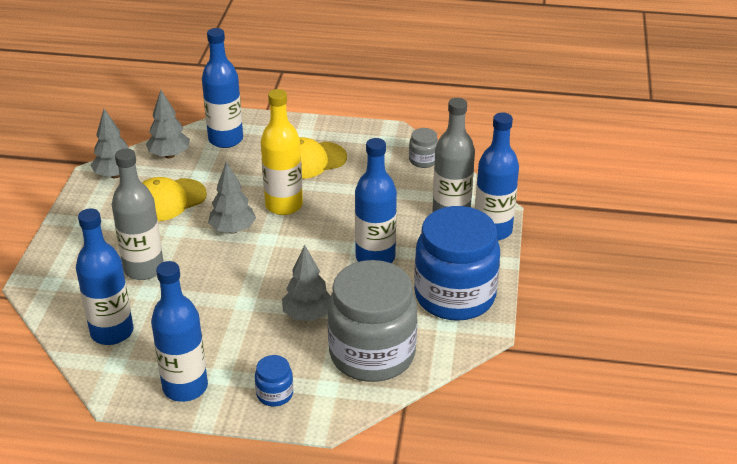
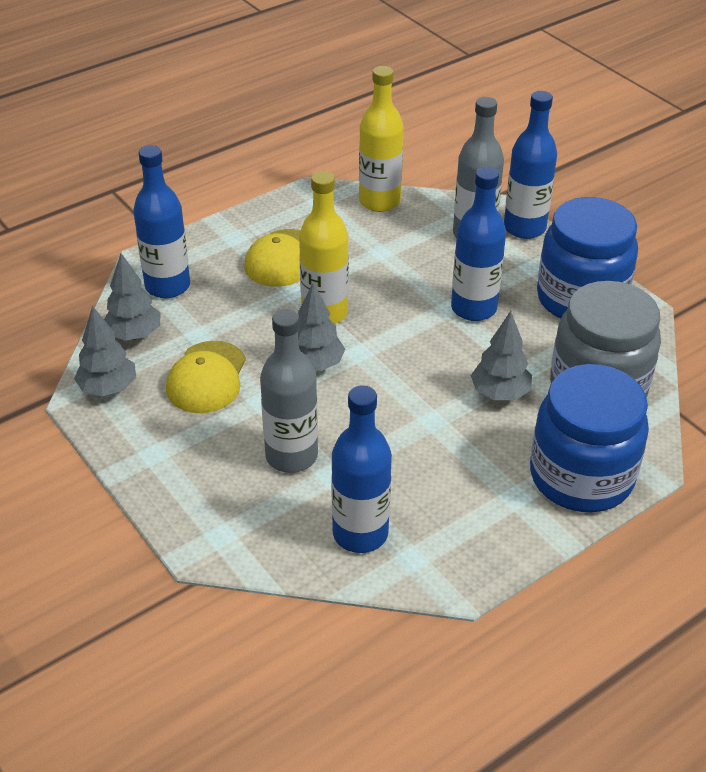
camera: 45 degrees left, 5 degrees up
blue bottle [151,261,208,402] -> none
blue jar [255,355,293,407] -> blue jar [530,364,649,513], size x2.42
grey jar [409,128,438,168] -> yellow bottle [359,66,404,212]

